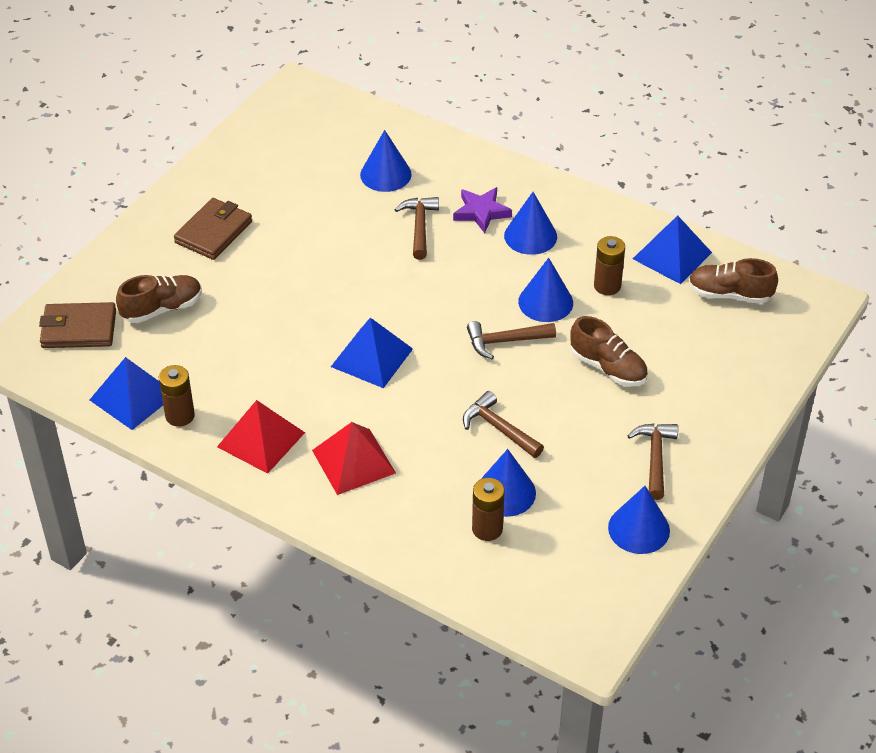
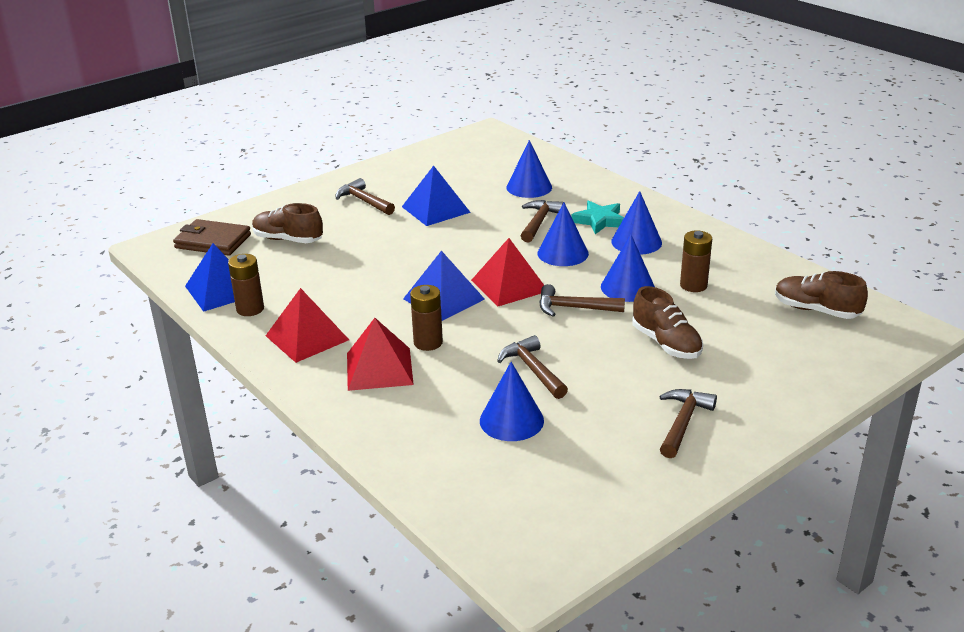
camera: 20 degrees right, 15 degrees down
brown shoe [116,275,202,323] -> brown shoe turned 150 degrees counterclockwise [252,203,323,243]
brown wallet [174,198,252,260] -> brown hammer [336,178,395,215]
purple star [453,187,512,233] -> turquoise star [571,200,624,234]
brown battery [472,478,505,541] -> brown battery moved to [410,285,443,351]
blue cone [608,486,670,554] -> blue cone moved to [538,202,589,266]
blue pyramid [633,215,712,284] -> blue pyramid moved to [402,166,471,226]
none -> red pyramid [471,238,544,306]

